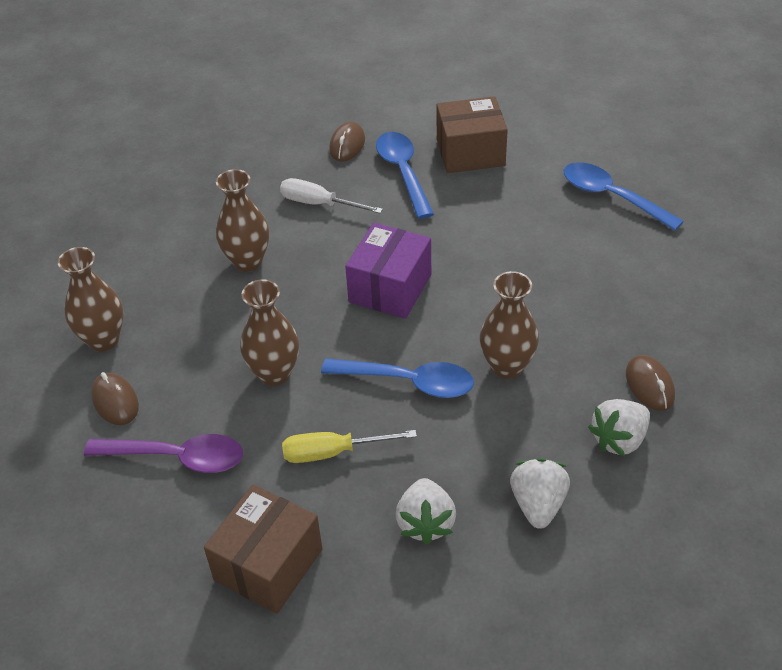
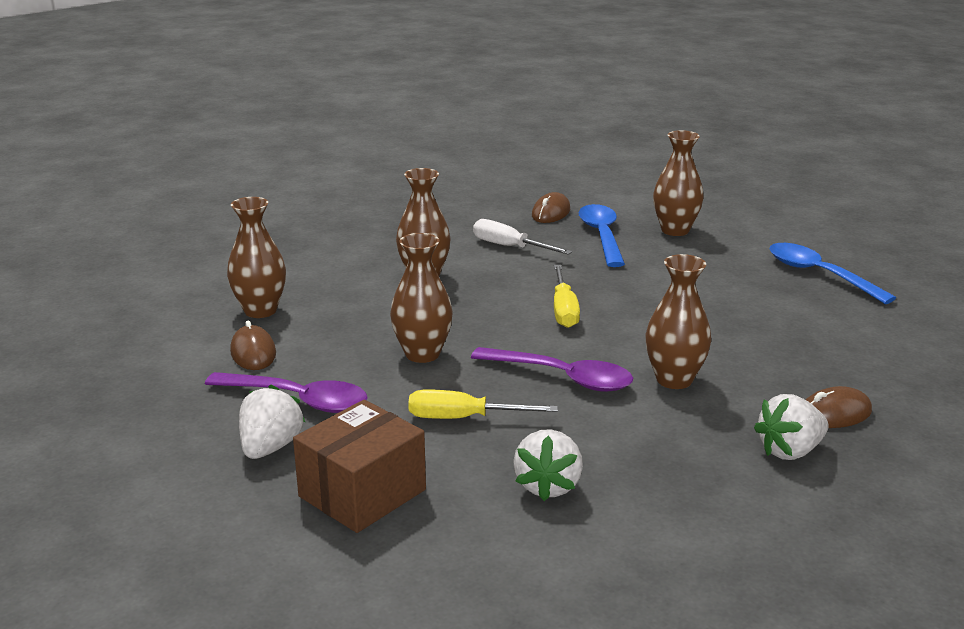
camera: 10 degrees right, 20 degrees down
blue spoon [321,358,474,398] -> purple spoon [471,347,633,392]
purple box [345,223,431,319] -> yellow screwdriver [554,265,580,328]
brown box [437,96,508,173] -> brown vase [653,130,704,236]
white strawberry [510,458,570,529] -> white strawberry moved to [239,385,305,459]
brown mouse [626,355,675,411] -> brown mouse turned 75 degrees clockwise [806,386,872,428]

